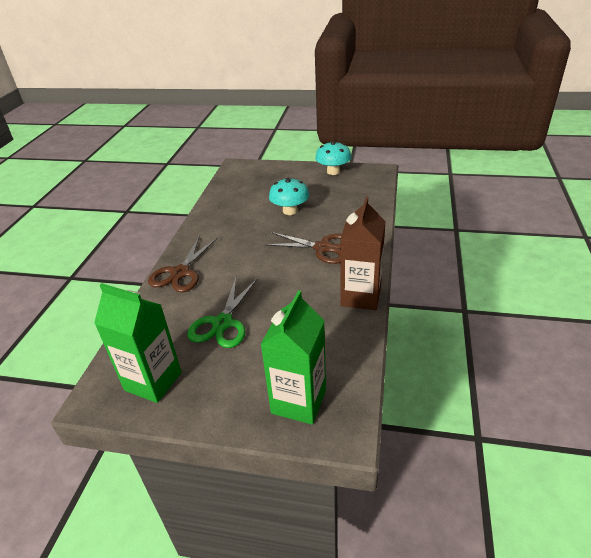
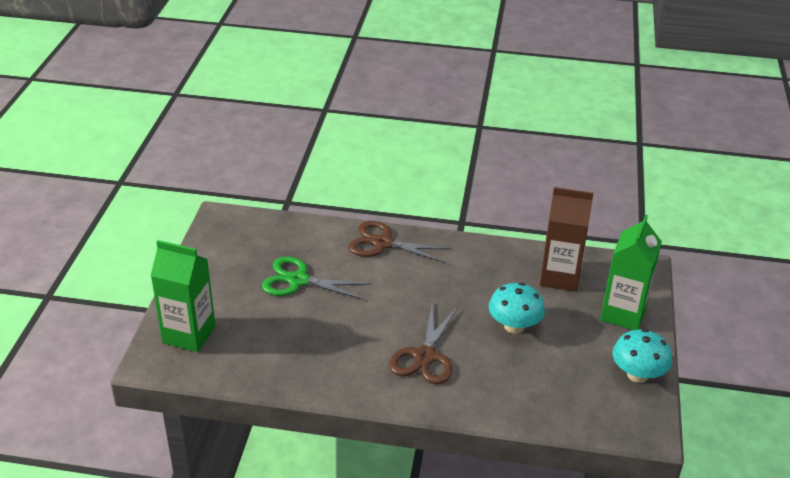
camera: 85 degrees right, 0 degrees up
green carton [94,283,182,403] -> green carton moved to [600,214,662,330]
brown carton [340,197,386,310] -> brown carton moved to [540,187,594,292]

